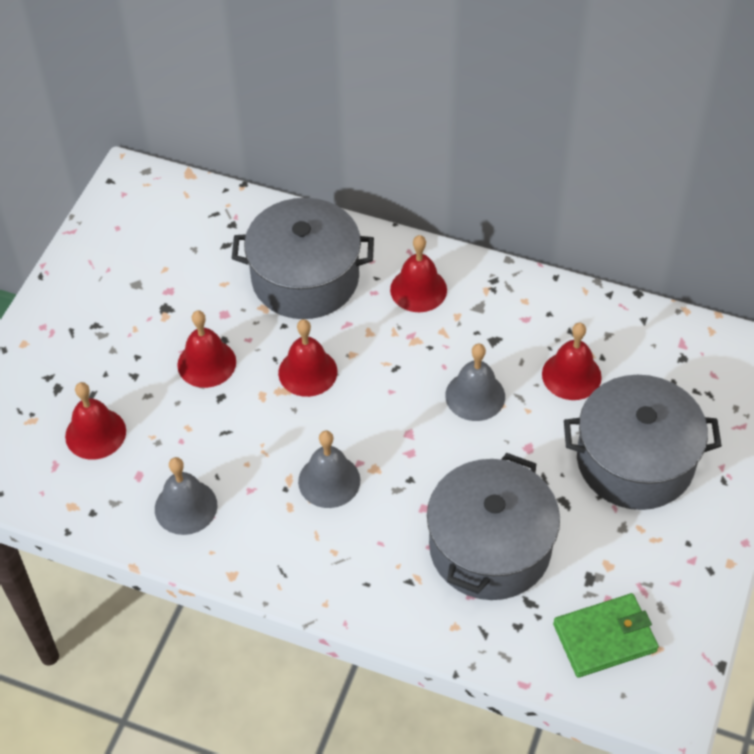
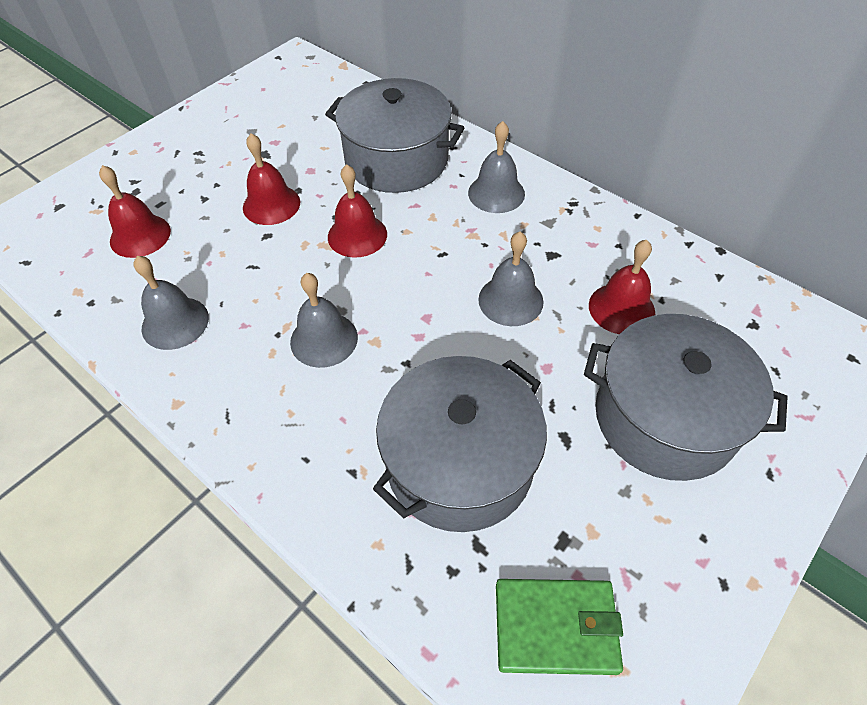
camera: 20 degrees right, 0 degrees up
red bell [390,235,447,312] -> grey bell [468,121,525,213]

